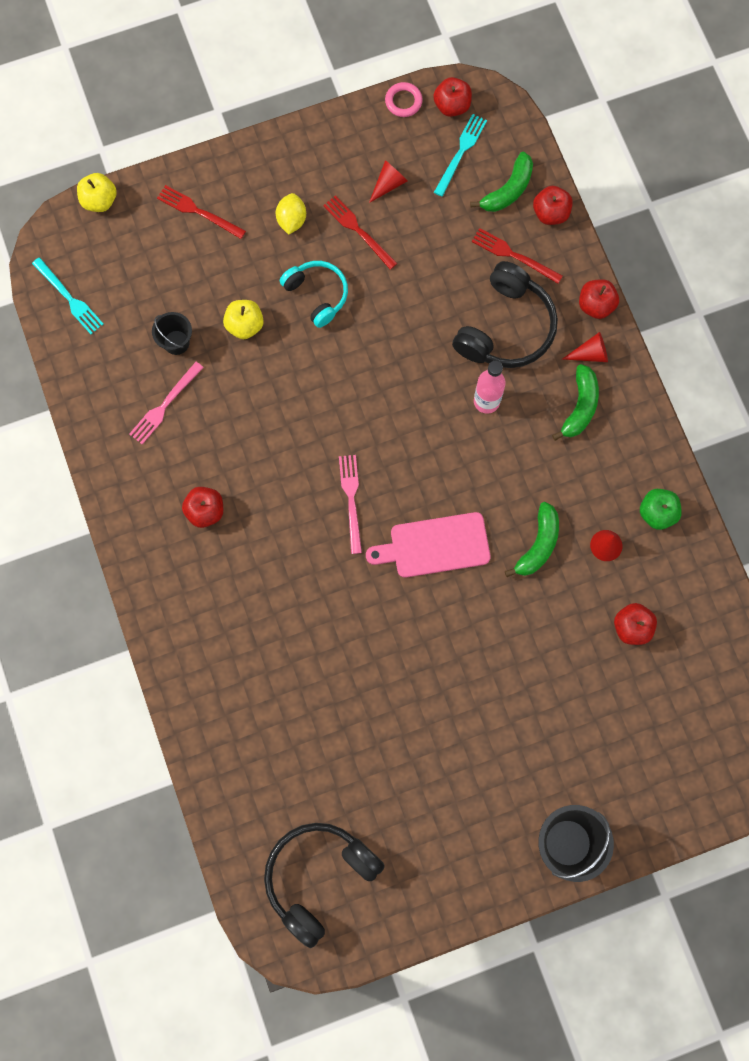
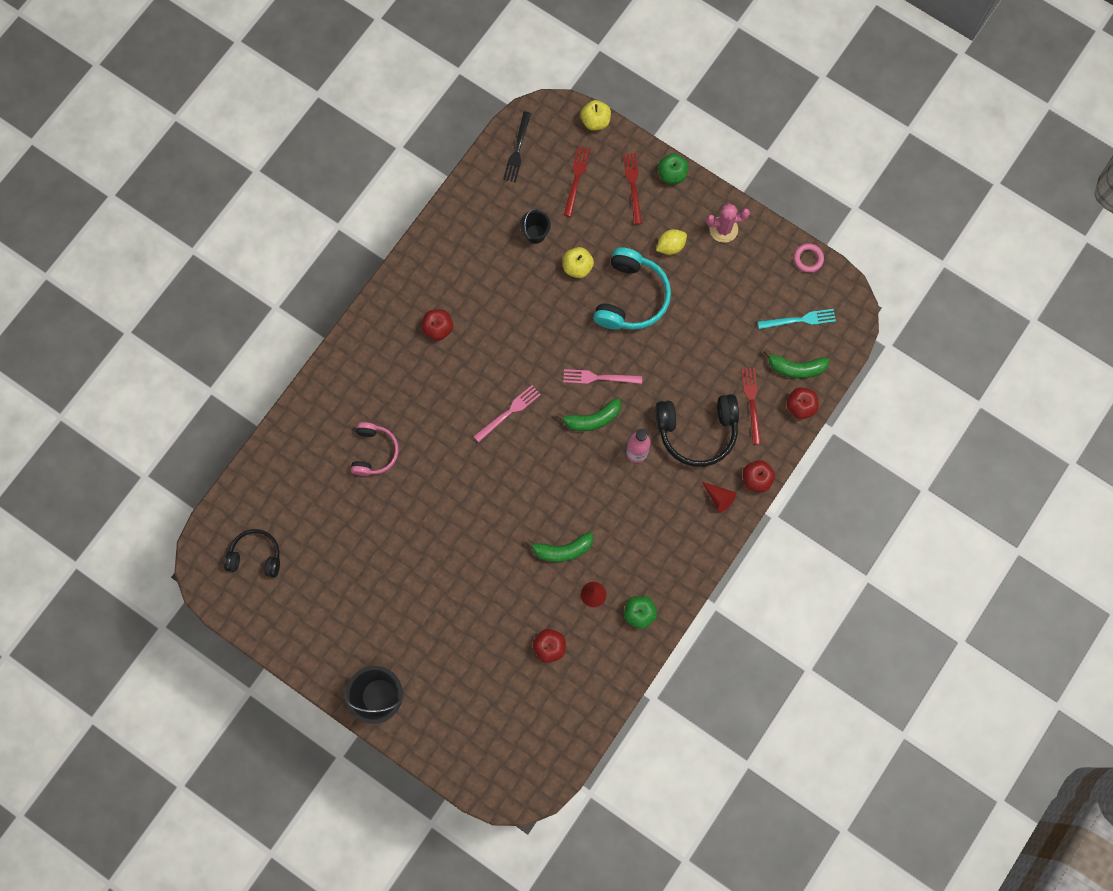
camera: 55 degrees right, 0 degrees up
turquoise fork [32,257,104,334] -> black fork [503,111,531,182]
pink fork [129,362,204,444] -> pink fork moved to [563,369,642,384]
black headphones [264,823,385,948] -> black headphones [224,529,280,578], size x0.64
turquoise headphones [280,261,348,328] -> turquoise headphones [593,247,671,330], size x1.57
red fork [323,195,398,270] -> red fork moved to [564,146,591,217]
pink cutting board [366,512,491,578] -> none
red cone [369,160,408,203] -> none
red apple [433,77,472,117] -> none
green banana [552,364,599,441] -> green banana moved to [556,398,621,431]
none -> pink headphones [351,422,399,476]
none -> green apple [658,153,689,184]
none -> pink cactus [706,204,750,243]

